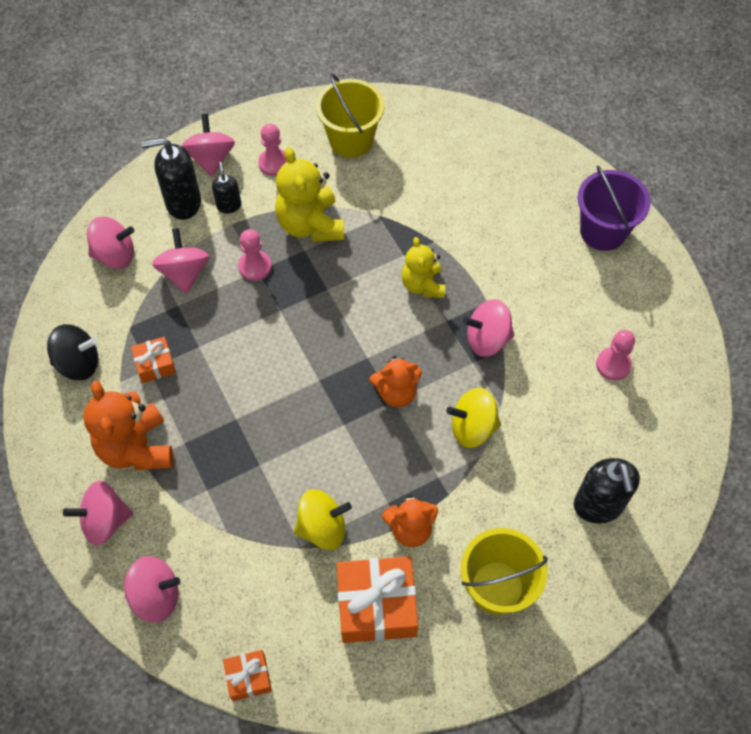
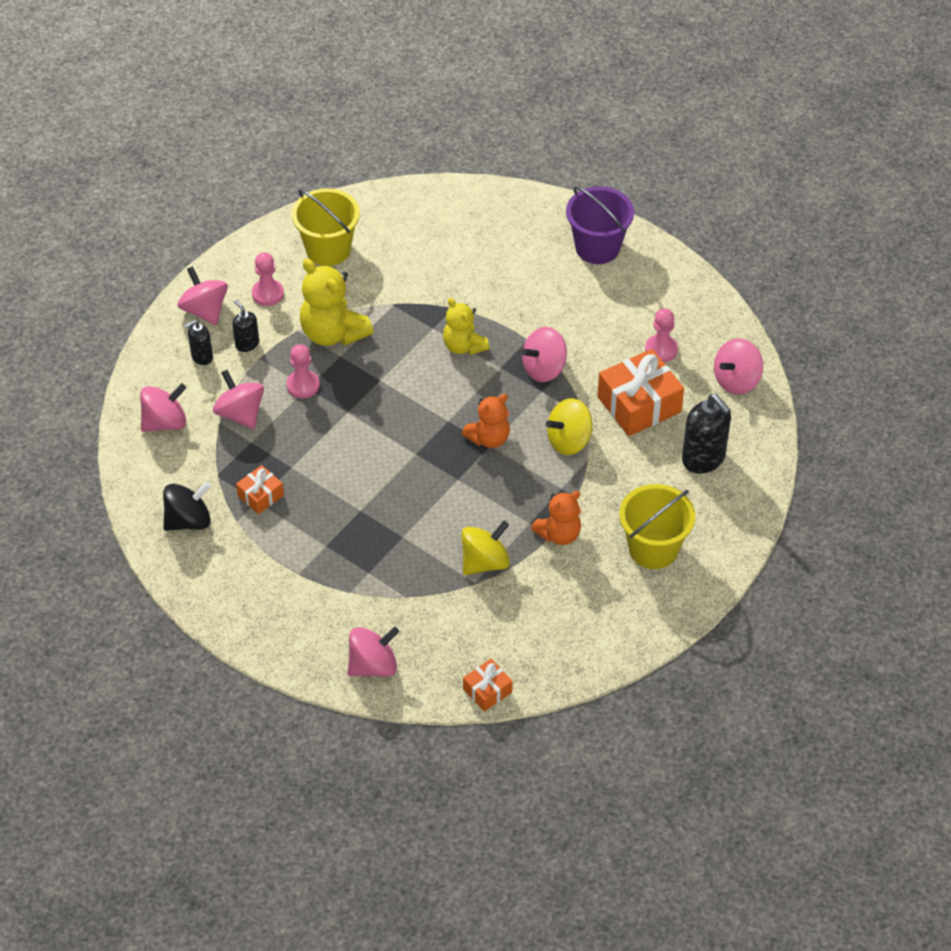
camera: 25 degrees left, 10 degrees down
pink spinning top [63,481,133,545] -> pink spinning top moved to [714,338,763,395]
orange teddy bear [83,380,173,470] -> none
black soap dispenser [141,138,201,220] -> black soap dispenser [184,320,213,365], size x0.56
orange gift [337,556,418,643] -> orange gift moved to [597,349,684,436]

